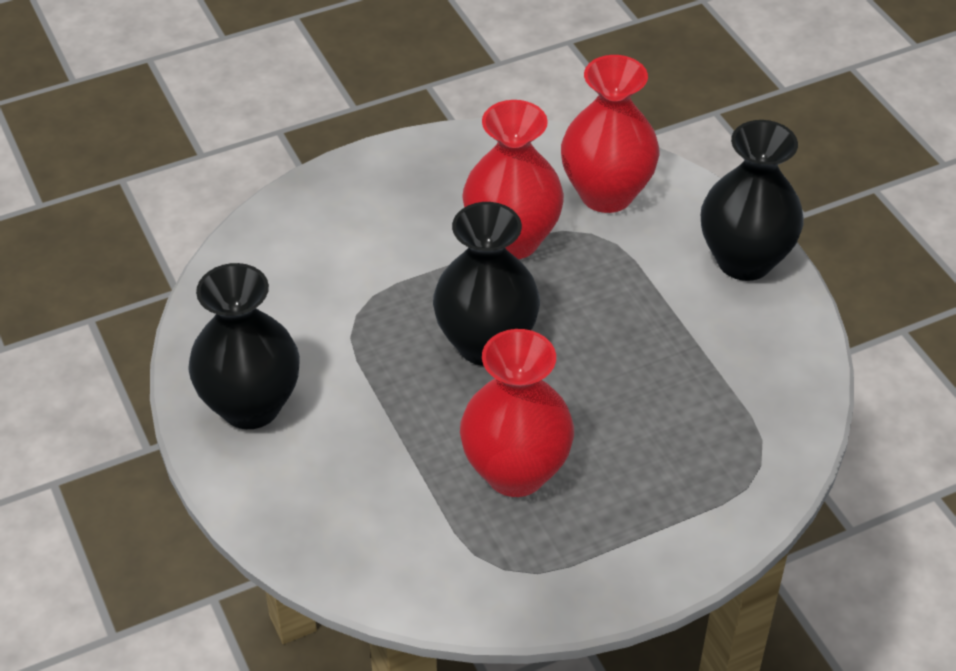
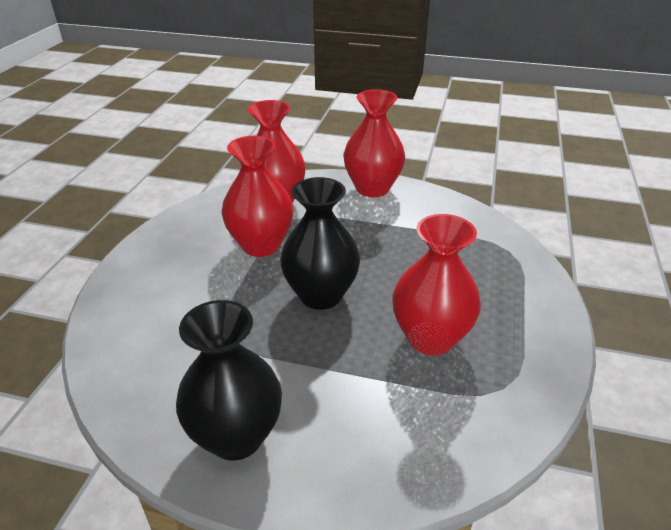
camera: 50 degrees left, 10 degrees down
black vase [701,120,804,281] -> red vase [343,89,405,197]

